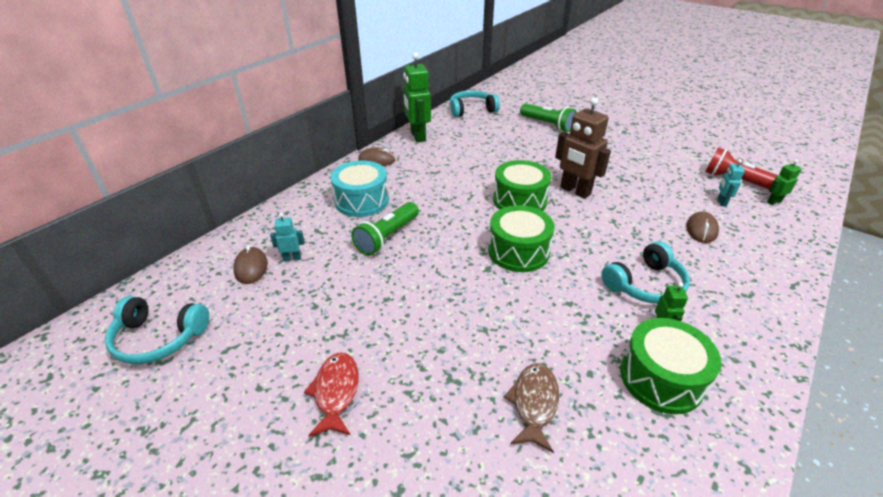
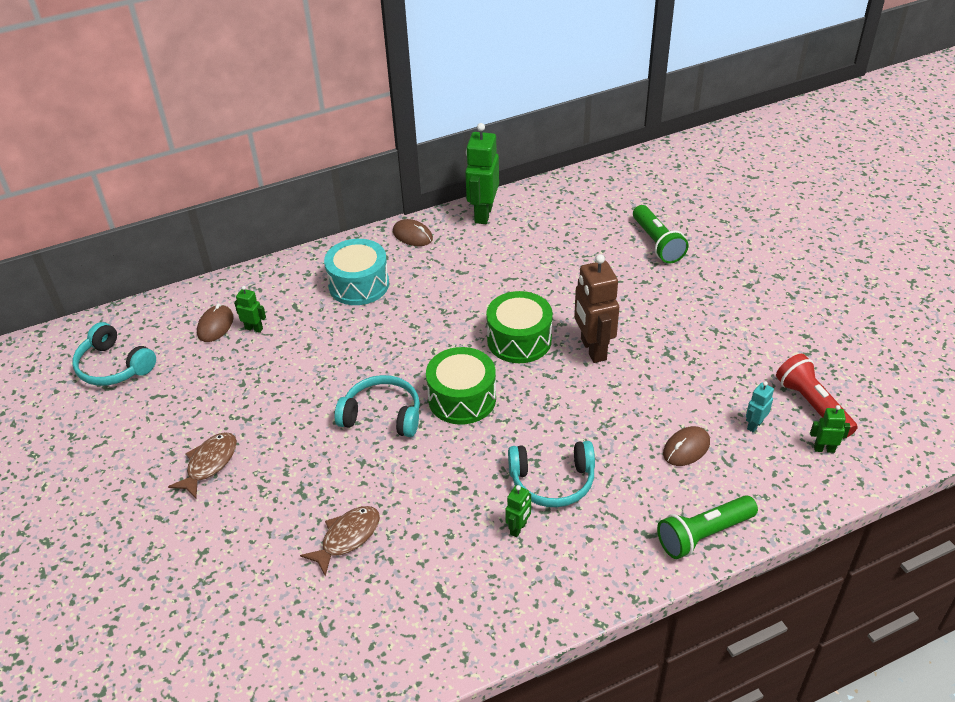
camera: 30 degrees right, 5 degrees up
turquoise robot [270,213,305,261] -> green robot [234,286,266,333]
red fish [304,352,358,437] -> brown fish [168,432,237,499]
green flashlight [351,202,419,256] -> green flashlight moved to [657,495,758,559]
turquoise headphones [450,90,500,117] -> turquoise headphones moved to [335,375,420,437]
green drum [620,318,721,414] -> none

